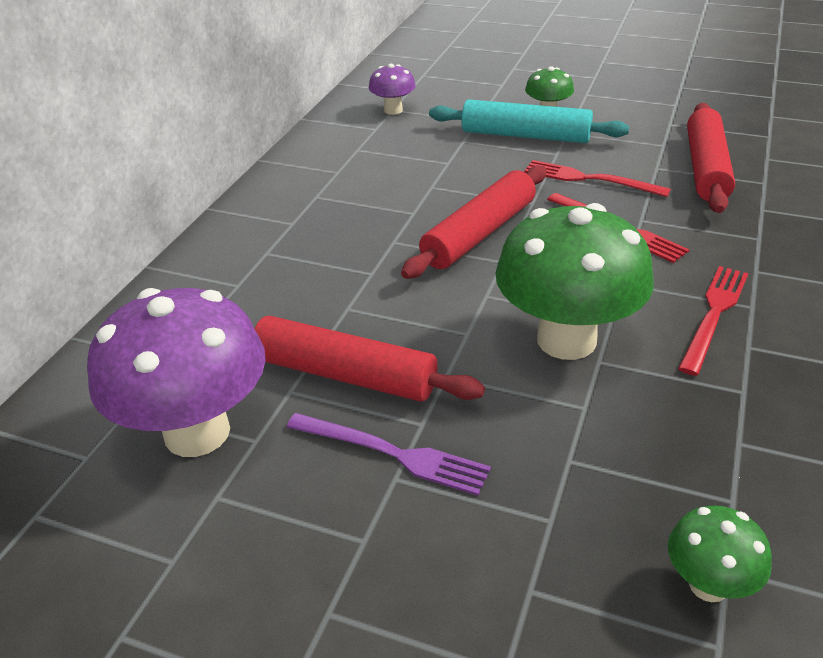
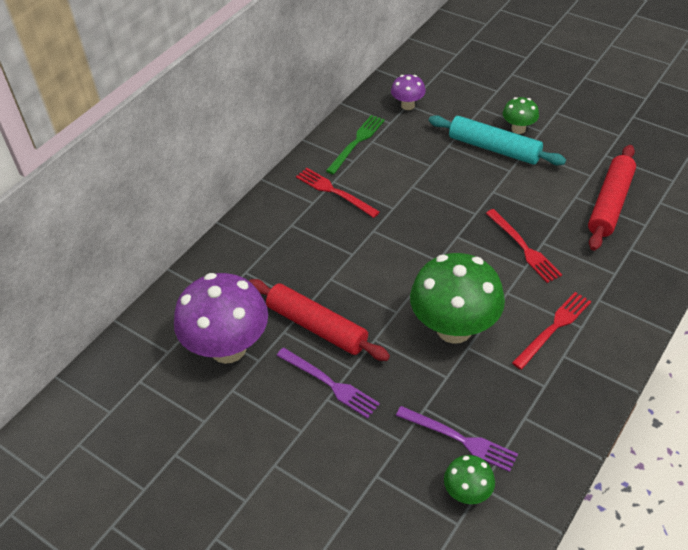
camera: 15 degrees right, 10 degrees up
red rolling pin [401,166,547,279] -> none
red fork [524,160,671,197] -> red fork moved to [296,168,380,218]
none -> green fork [326,115,385,175]
none -> purple fork [396,406,518,472]

